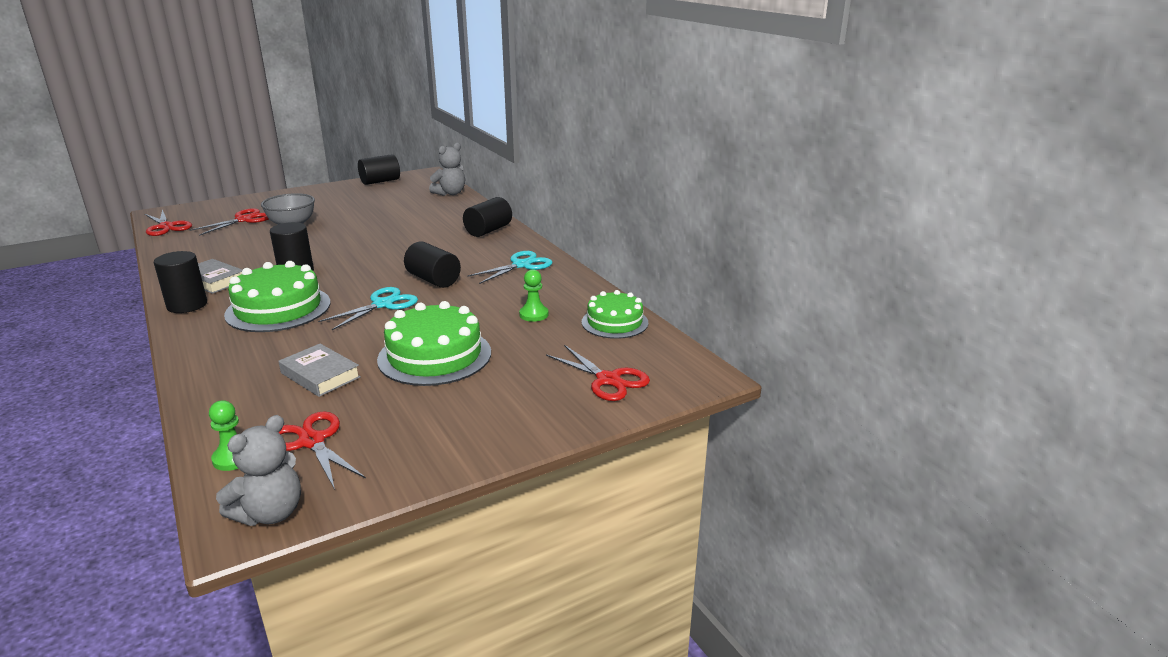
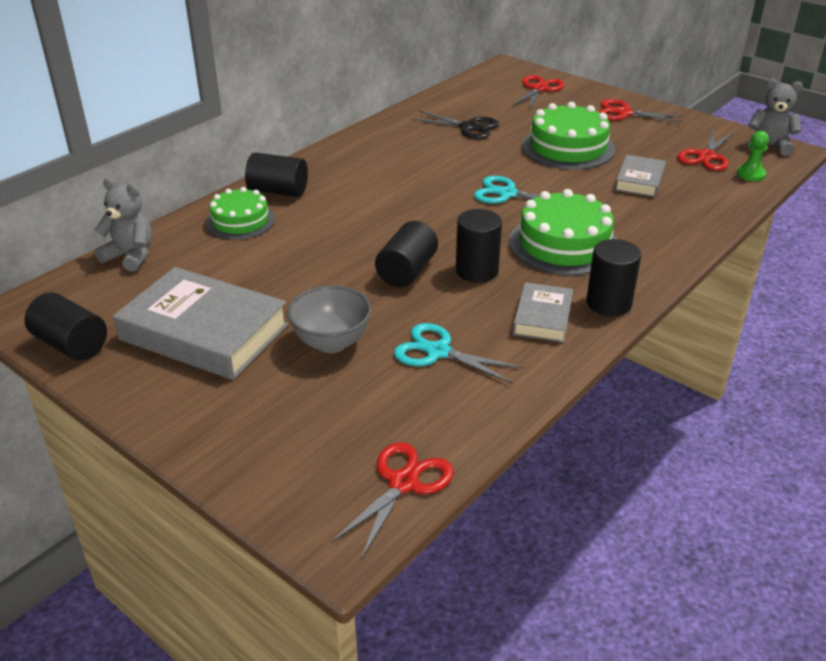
camera: 110 degrees left, 10 degrees up
red scissors [190,208,269,236] -> red scissors moved to [598,99,684,123]
black cylinder [404,241,461,288] -> black cylinder moved to [375,221,438,287]
turquoise scissors [467,251,553,284] -> turquoise scissors moved to [394,323,524,384]
green pawn [519,269,549,322] -> black scissors [411,110,499,139]
green cake [582,290,648,339] -> green cake moved to [206,187,275,240]
none -> grey book [113,267,289,380]

